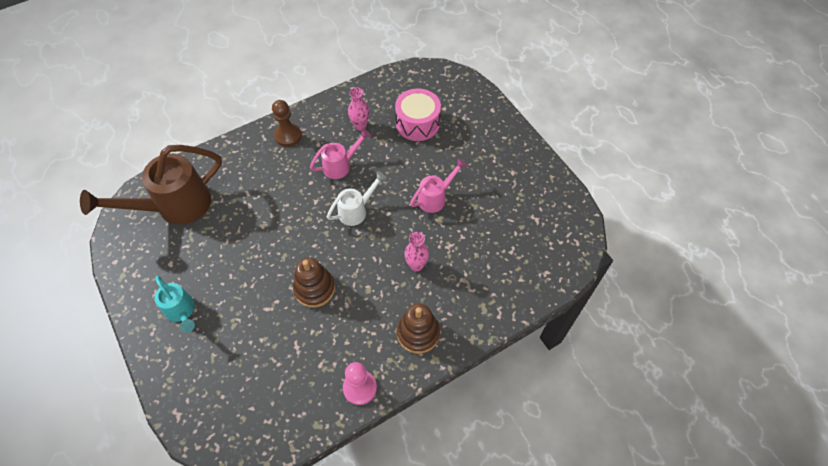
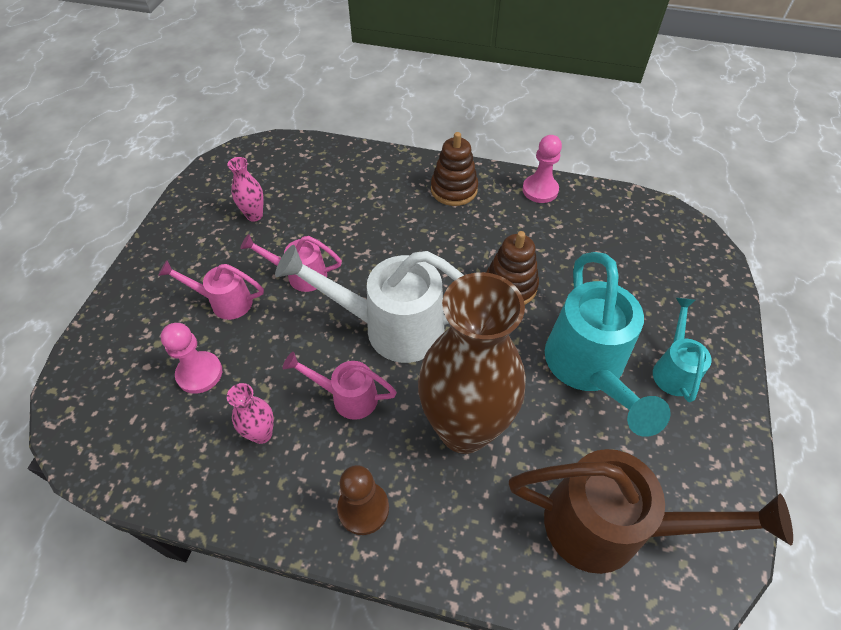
camera: 135 degrees left, 5 degrees down
white watering can [327,171,387,226] -> white watering can [275,245,464,363], size x1.88
pink drum [395,88,441,141] -> pink pawn [161,323,222,394]
pink vase [404,232,429,272] -> pink vase moved to [227,157,264,222]
none -> pink watering can [158,261,264,320]
none -> brown vase [418,272,526,454]
none -> turquoise watering can [545,252,671,437]

